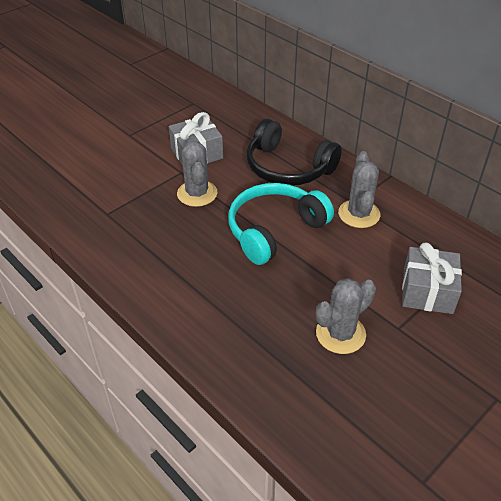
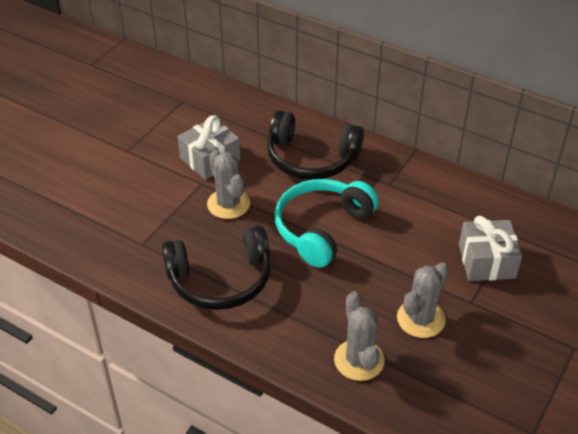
camera: 15 degrees left, 0 degrees up
grey cactus [338,151,380,228] -> grey cactus moved to [334,291,385,381]
none -> black headphones [162,225,271,310]

